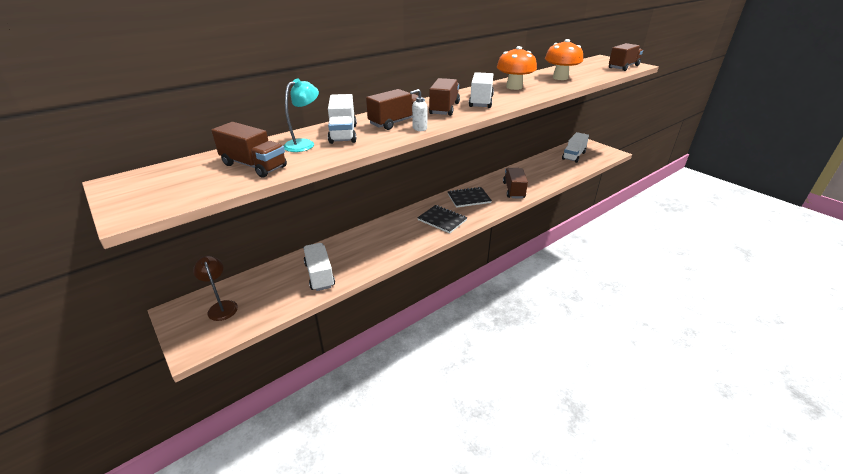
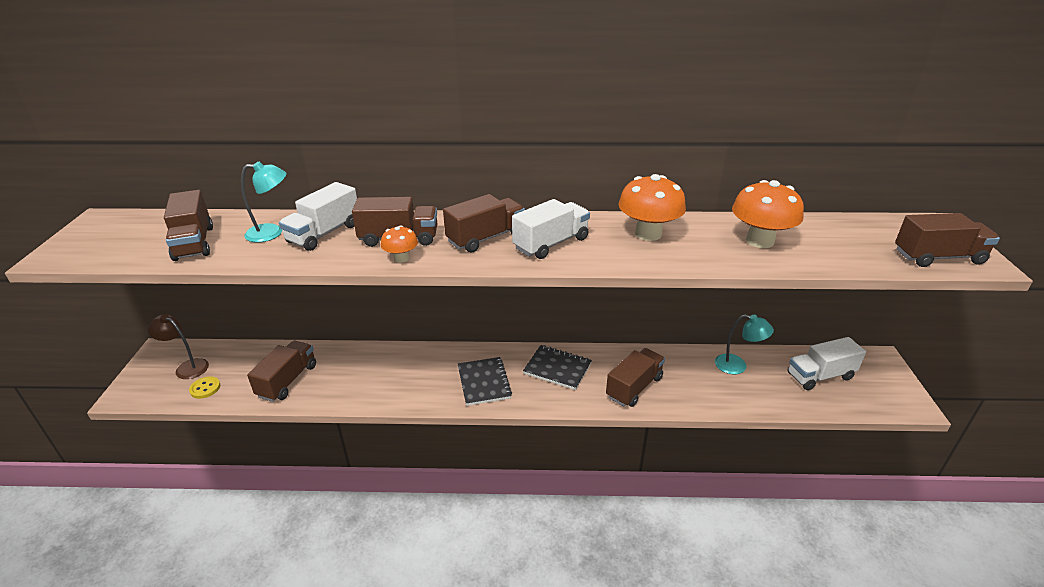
camera: 40 degrees right, 0 degrees up
brown lamp [193,256,238,321] -> brown lamp turned 75 degrees counterclockwise [148,314,209,379]
white truck [304,243,335,291] -> brown truck [247,341,316,402]
white soap dispenser [410,89,427,131] -> orange mushroom [381,225,418,263]
none -> yellow button [189,376,220,399]
none -> turquoise lamp [715,314,774,374]

